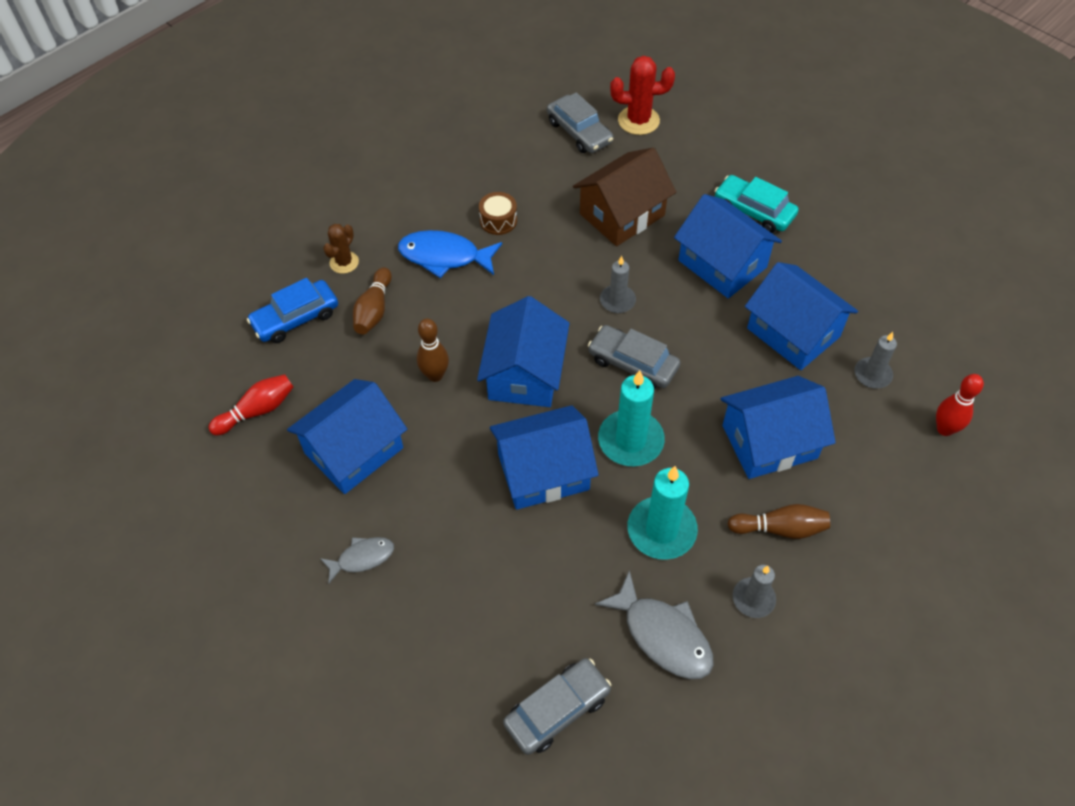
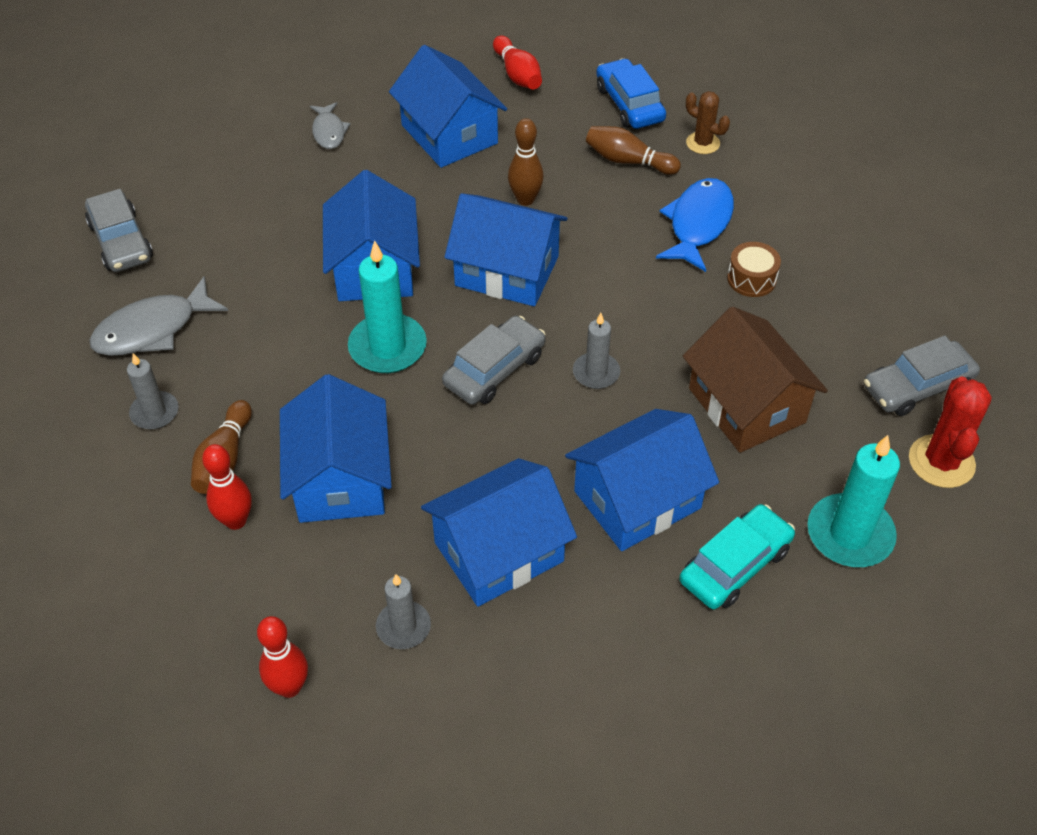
camera: 100 degrees right, 5 degrees down
turquoise candle [627,466,698,560] -> turquoise candle moved to [807,435,900,567]
none -> red bowling pin [202,444,252,530]

